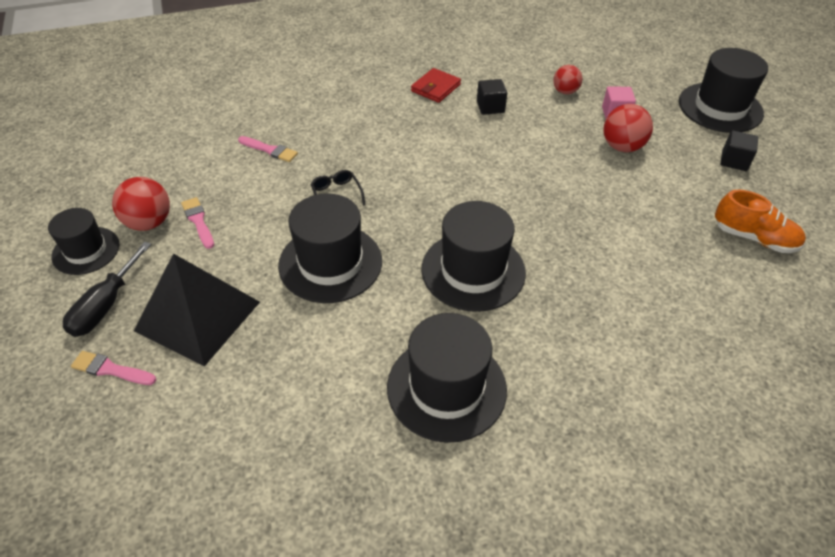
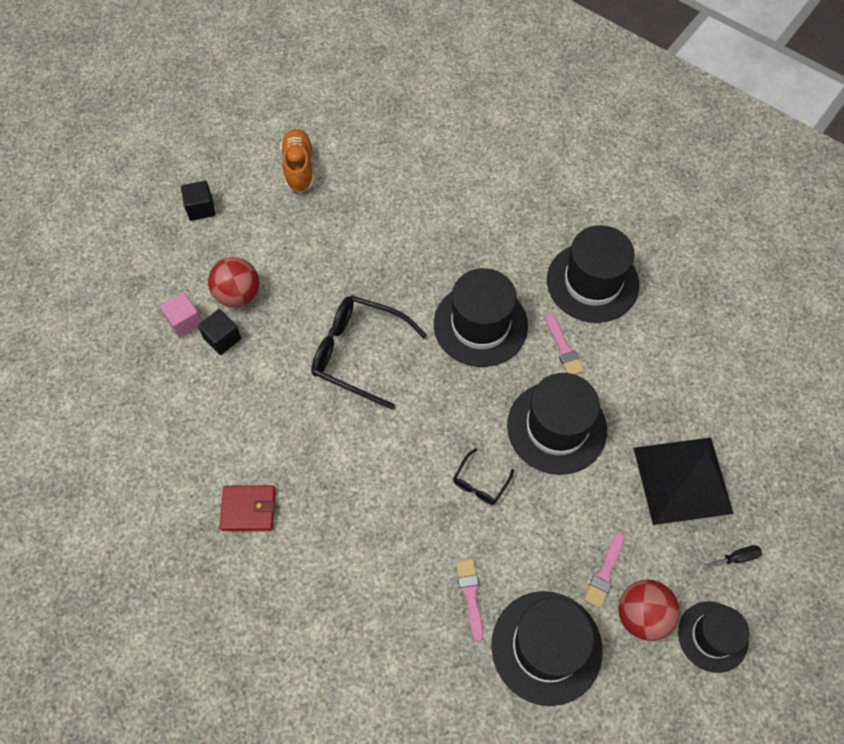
camera: 125 degrees left, 15 degrees up
black screwdriver [63,242,151,337] -> black screwdriver [702,545,762,569], size x0.51
pink brush [71,351,156,385] -> pink brush moved to [545,314,584,375]
black cube [477,79,507,115] -> black cube moved to [198,309,241,355]
red ball [553,65,582,94] -> none
black hat [679,48,768,133] -> black hat moved to [491,591,603,706]
none -> black glasses [311,295,427,409]

